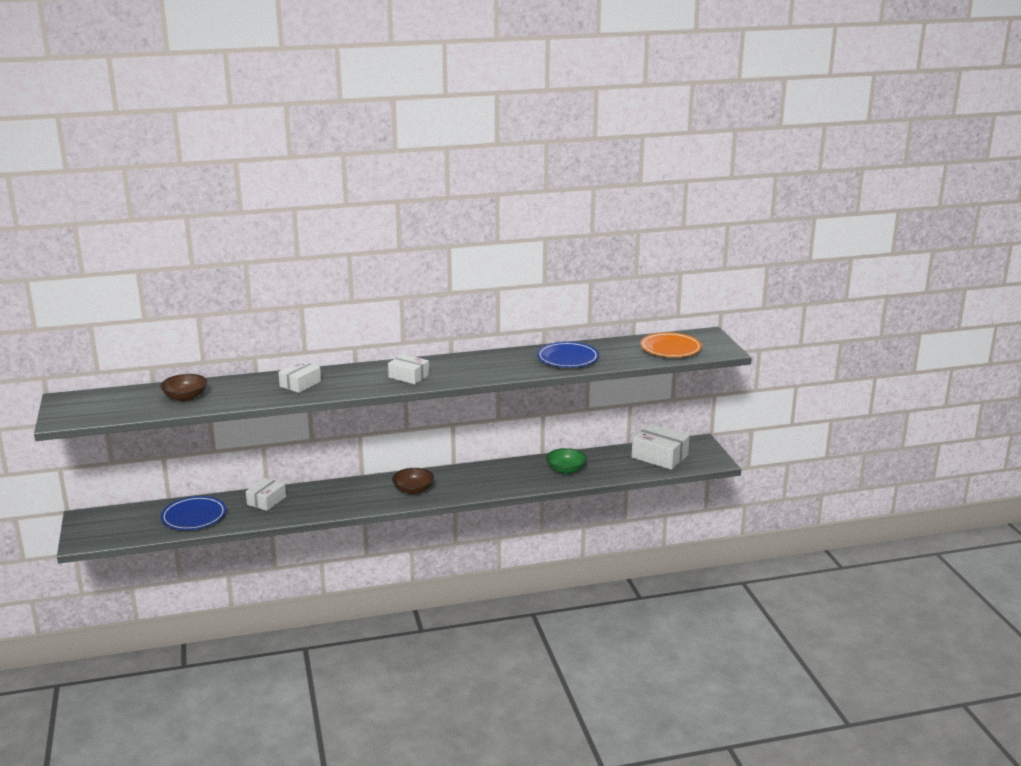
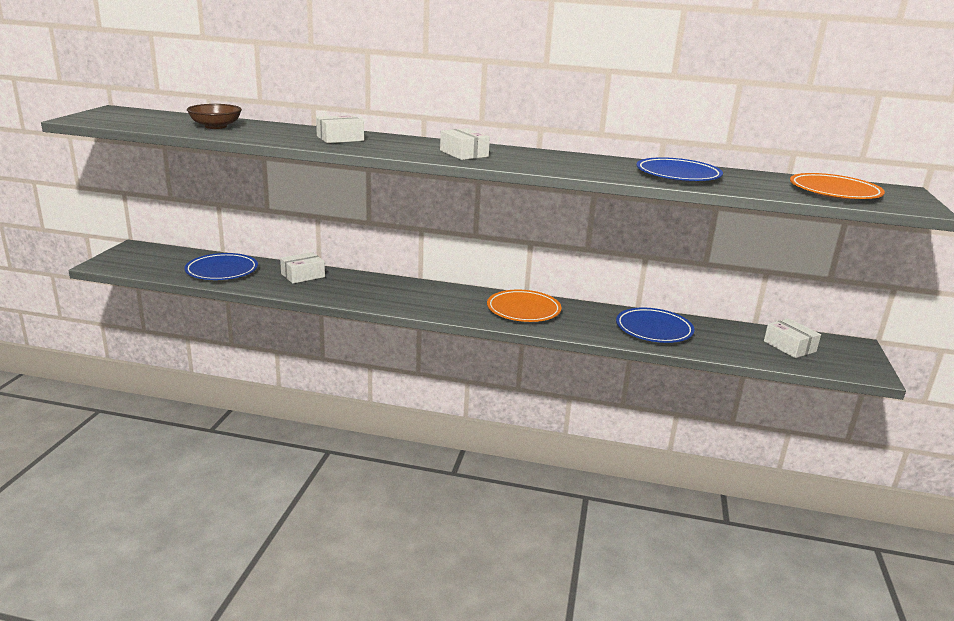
camera: 25 degrees right, 0 degrees up
brown bowl [392,468,434,495] -> none
green bowl [546,448,587,474] -> blue plate [616,308,695,343]
white box [632,424,690,470] -> white box [764,319,821,358], size x0.64
none -> orange plate [487,289,561,322]

